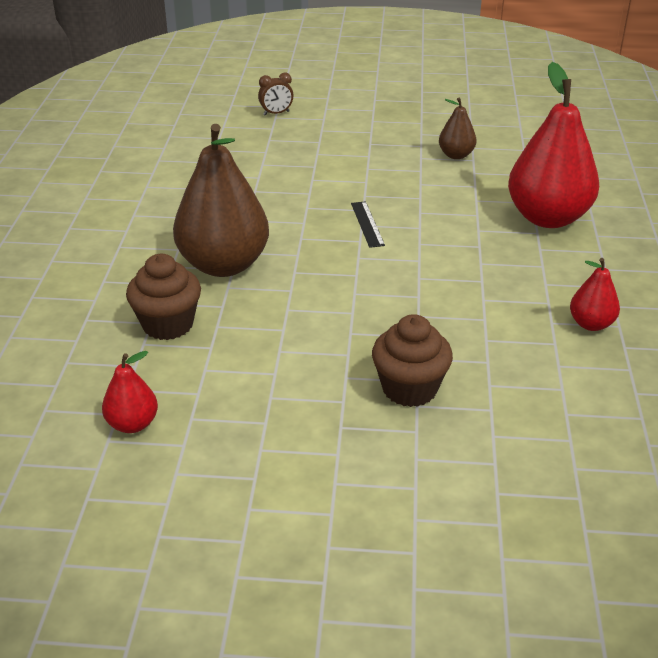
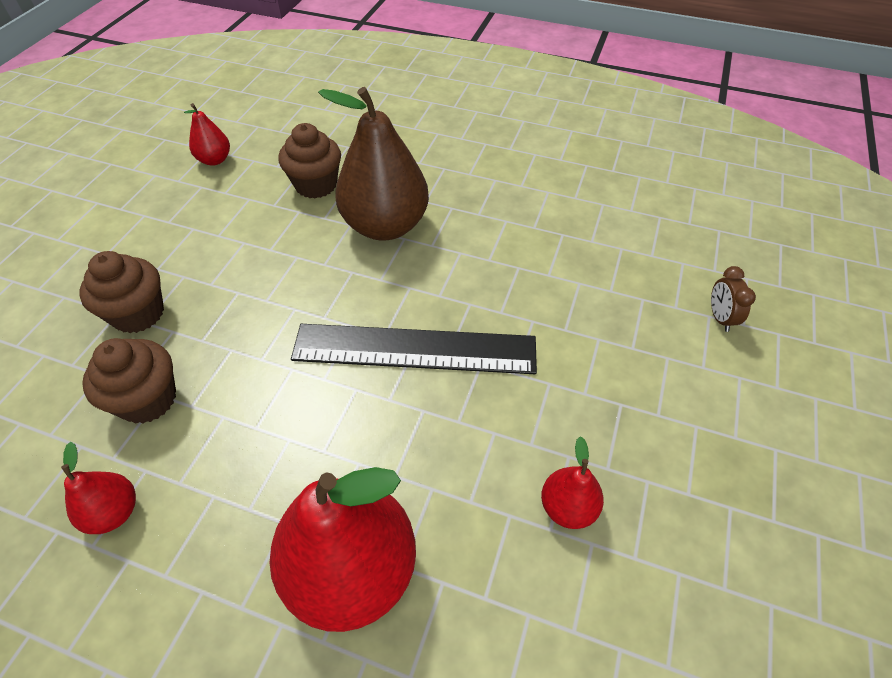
camera: 105 degrees right, 15 degrees up
black ruler [351,201,385,248] -> black ruler [291,324,537,374], size x2.42
brown pear [439,97,477,159] -> red pear [541,436,604,529]
none -> brown cupcake [82,338,176,424]

